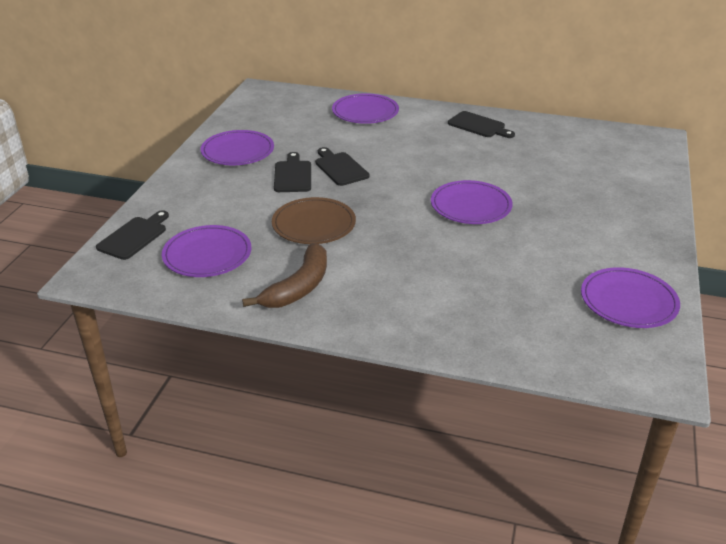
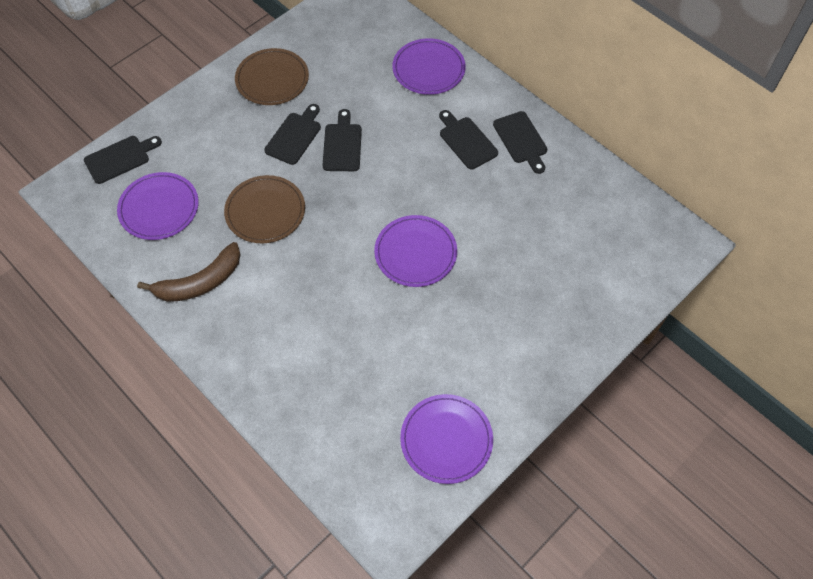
camera: 30 degrees right, 25 degrees up
purple plate [201,130,274,165] -> brown plate [235,48,309,105]
none -> black cutting board [439,110,498,170]

